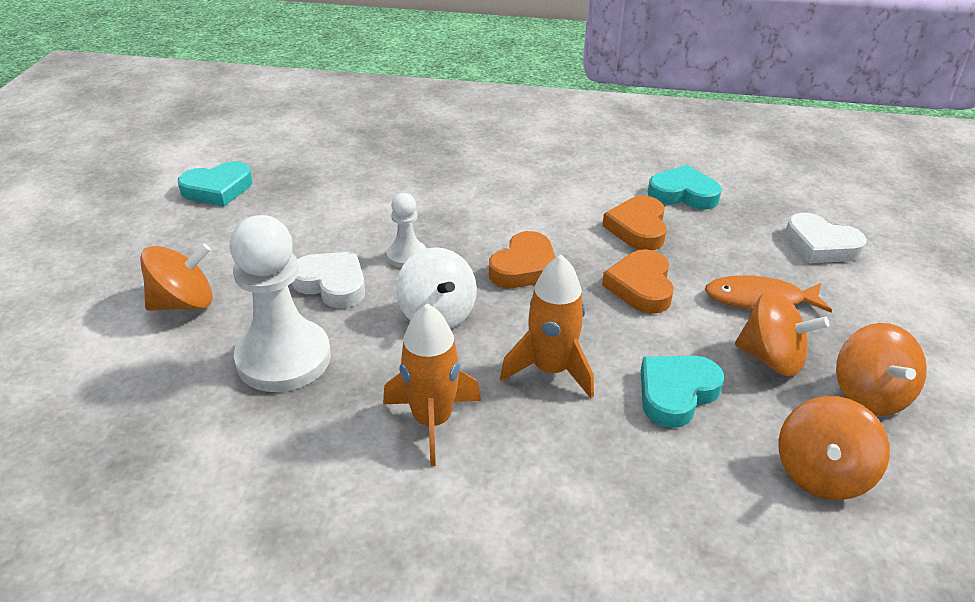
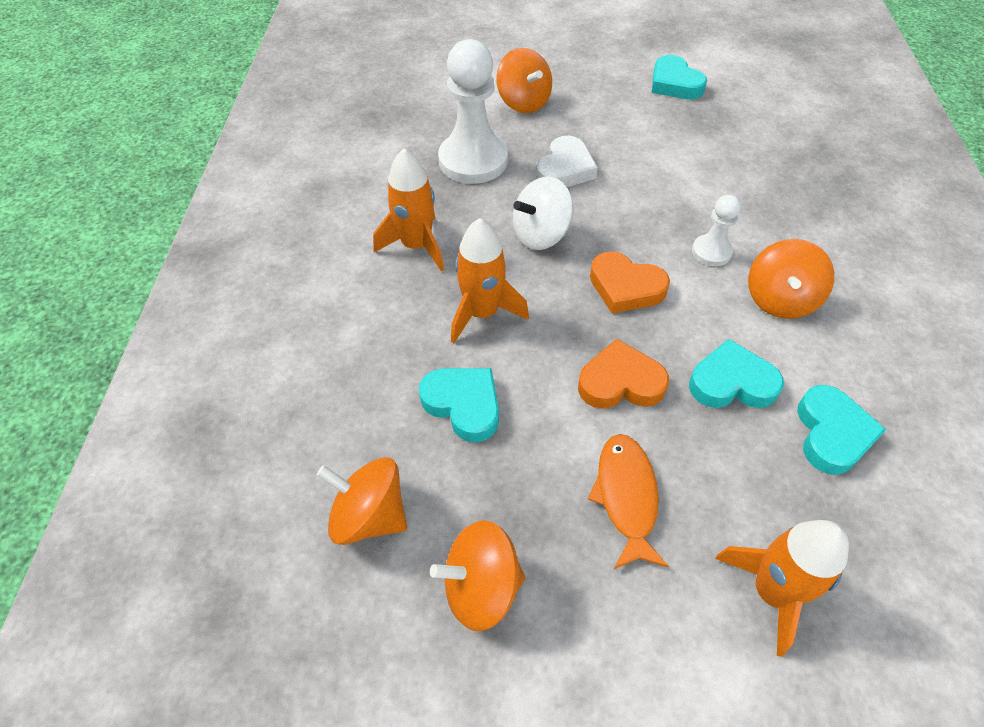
camera: 85 degrees right, 15 degrees up
white pawn [386,193,427,268] -> white pawn moved to [692,195,741,266]
orange heart [602,196,667,250] -> turquoise heart [689,339,784,408]
orange spinning top [735,290,829,377] -> orange spinning top moved to [748,239,834,319]
white heart [785,213,867,263] -> orange rocket [715,520,849,657]

